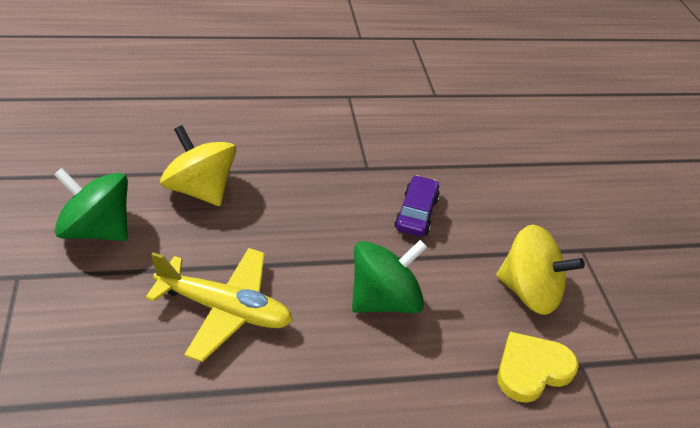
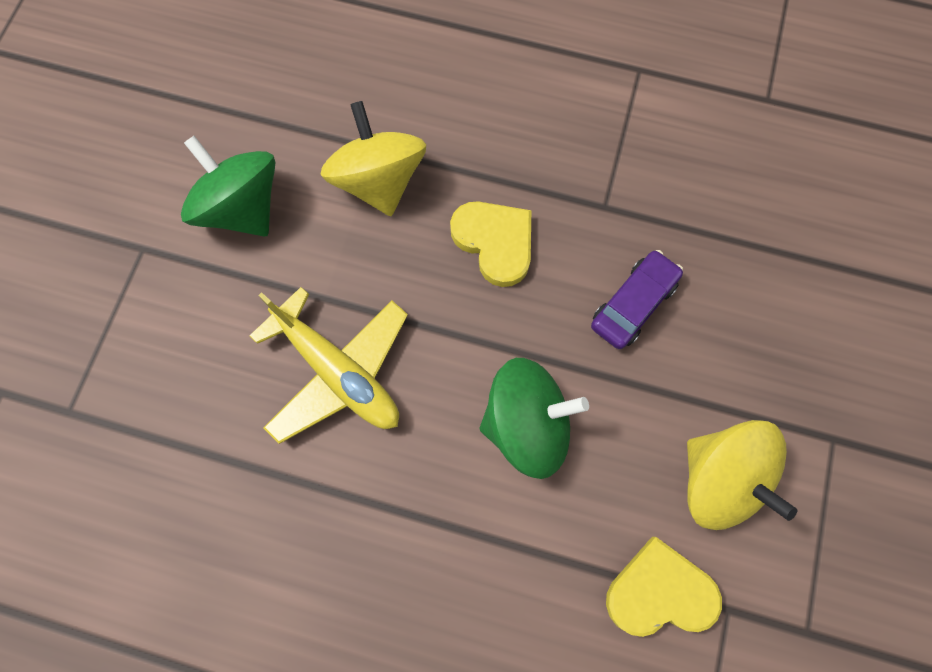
camera: 30 degrees right, 30 degrees up
none -> yellow heart [450,201,531,287]

